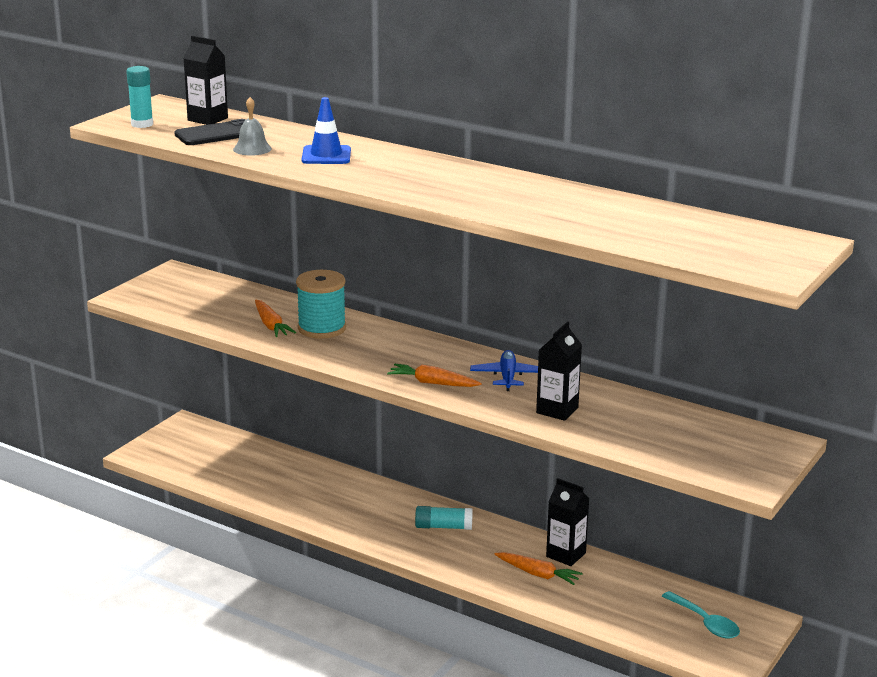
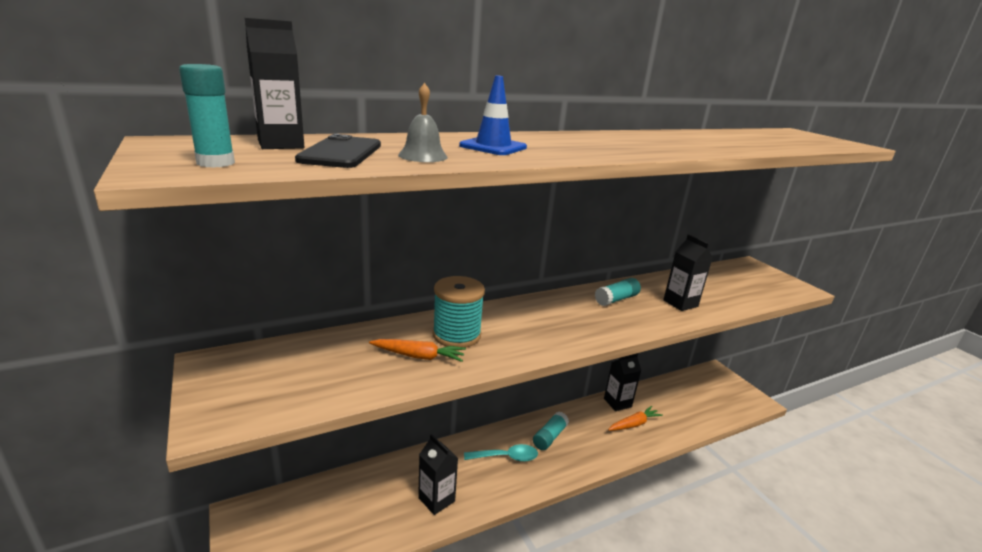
camera: 60 degrees left, 0 degrees up
orange carrot [387,364,482,387] -> none
blue plane [470,350,538,391] -> turquoise glue stick [595,278,641,306]
turquoise spoon [662,591,740,638] -> turquoise spoon moved to [464,444,538,462]
none -> black carton [418,434,458,515]

